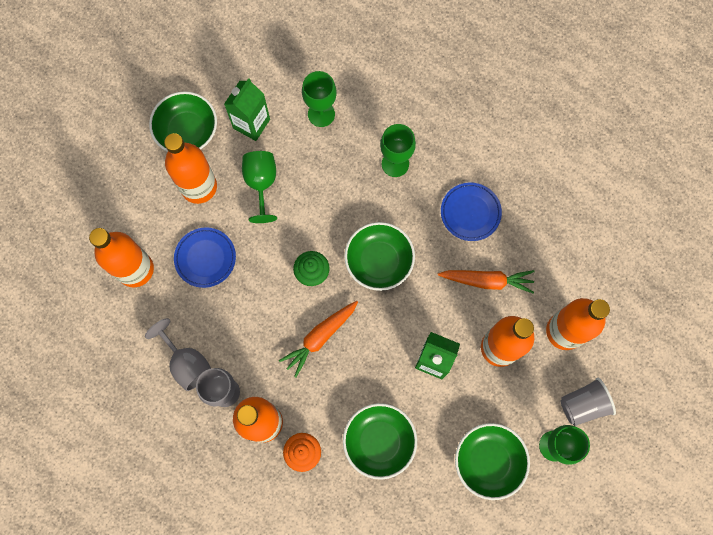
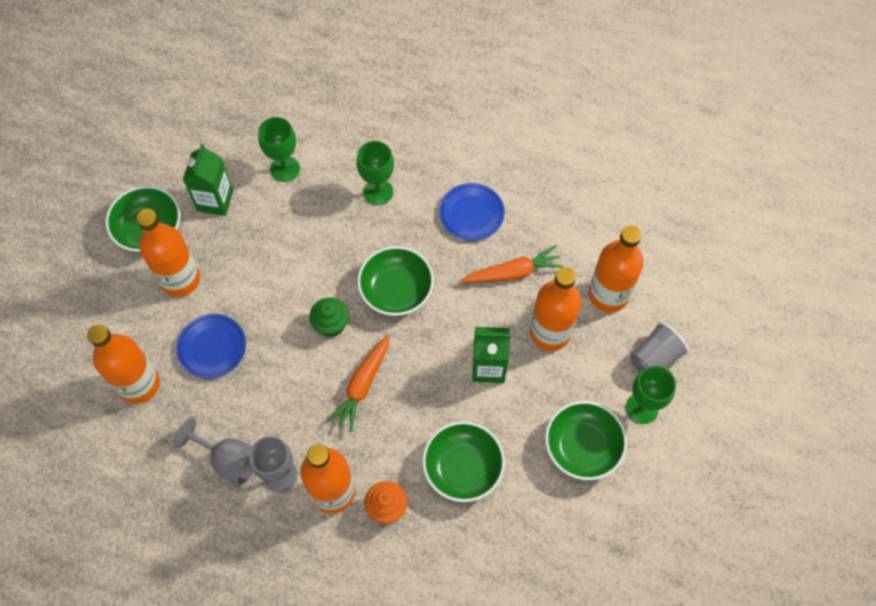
camera: 20 degrees left, 10 degrees down
green goblet [242,151,277,223] -> none

